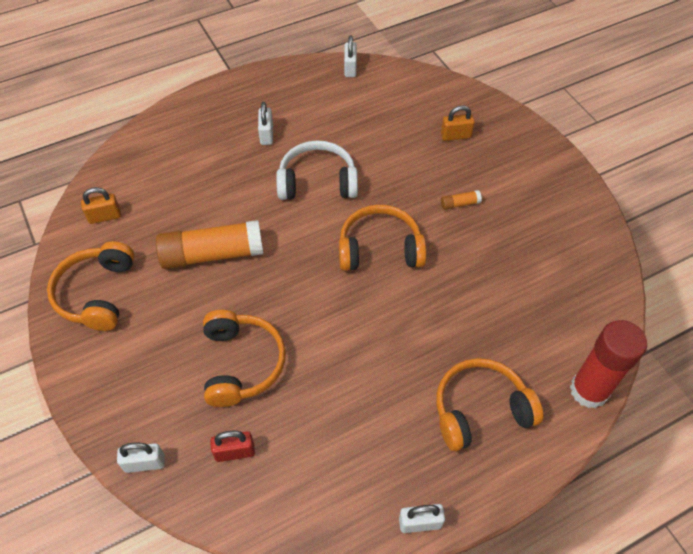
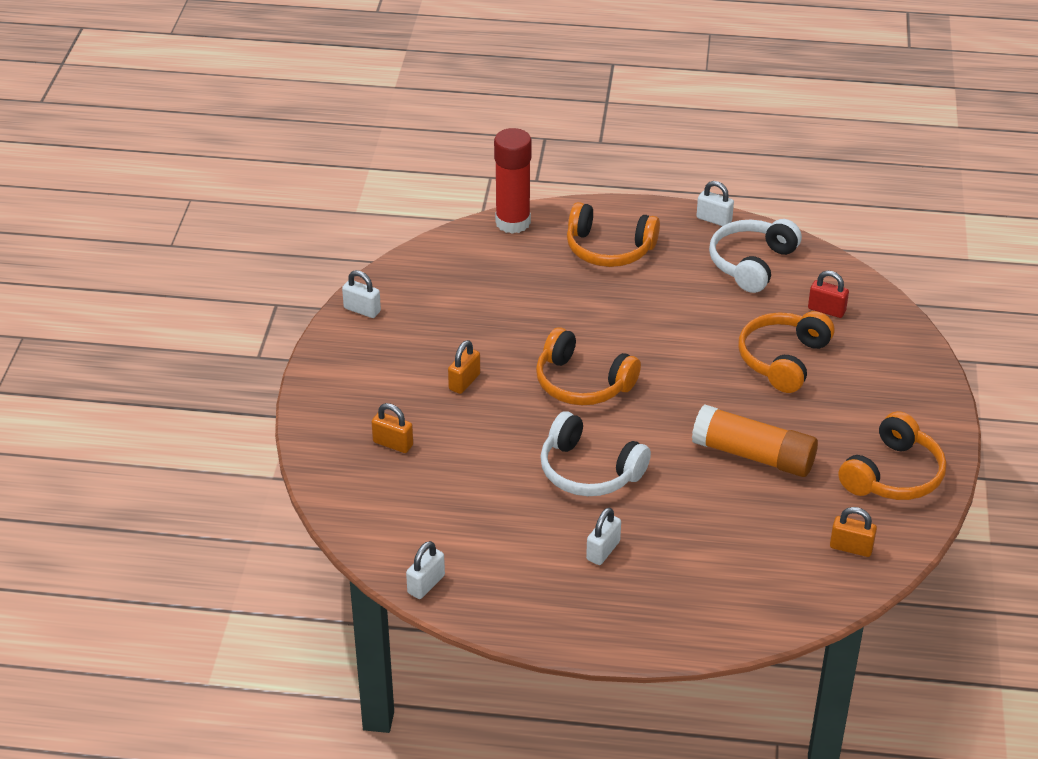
camera: 145 degrees left, 15 degrees down
white padlock [117,442,165,473] -> white padlock moved to [342,270,381,318]
orange glue stick [441,190,482,210] -> orange padlock [448,340,480,394]
none -> white headphones [709,219,802,293]

